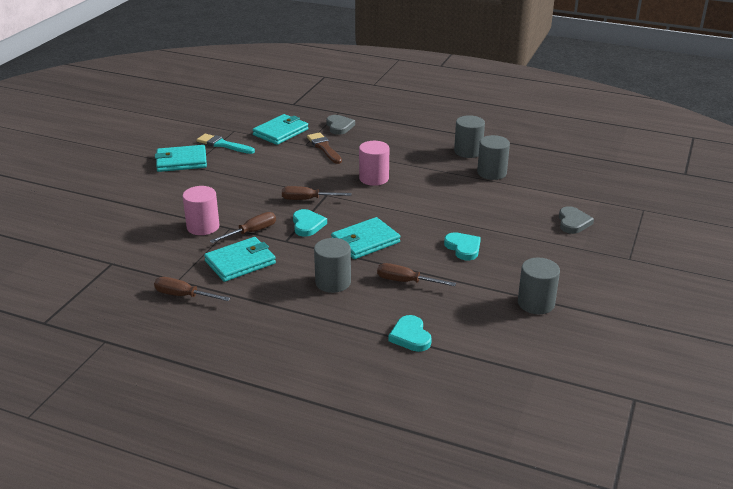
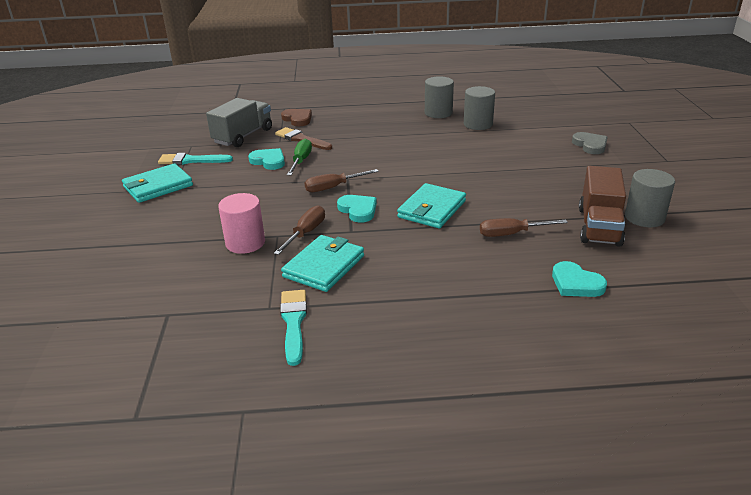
camera: 25 degrees left, 0 degrees up
brown screwdriver [154,277,230,301] -> turquoise brush [280,290,307,366]
turquoise wallet [252,114,308,145] -> grey truck [206,98,272,147]
grey cylinder [314,238,351,293] -> none
grey heart [326,115,355,135] -> brown heart [281,109,312,126]
pink cylinder [359,141,389,186] -> none
turquoise heart [444,232,481,260] -> turquoise heart moved to [248,148,285,170]
none -> green screwdriver [287,139,312,175]
none -> brown truck [579,166,626,247]

